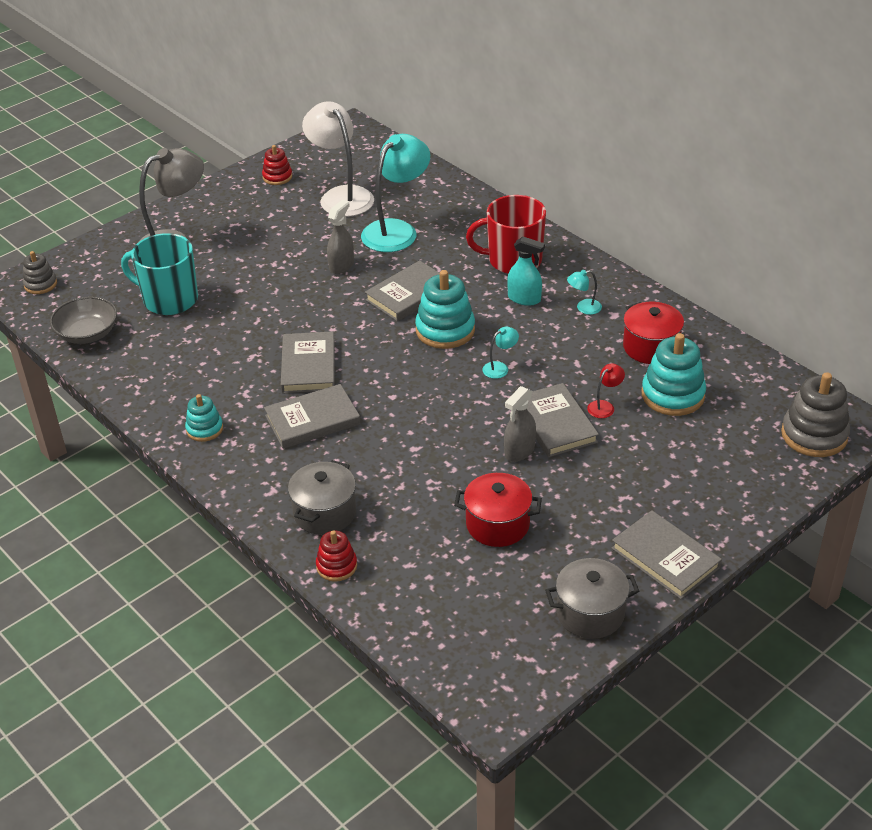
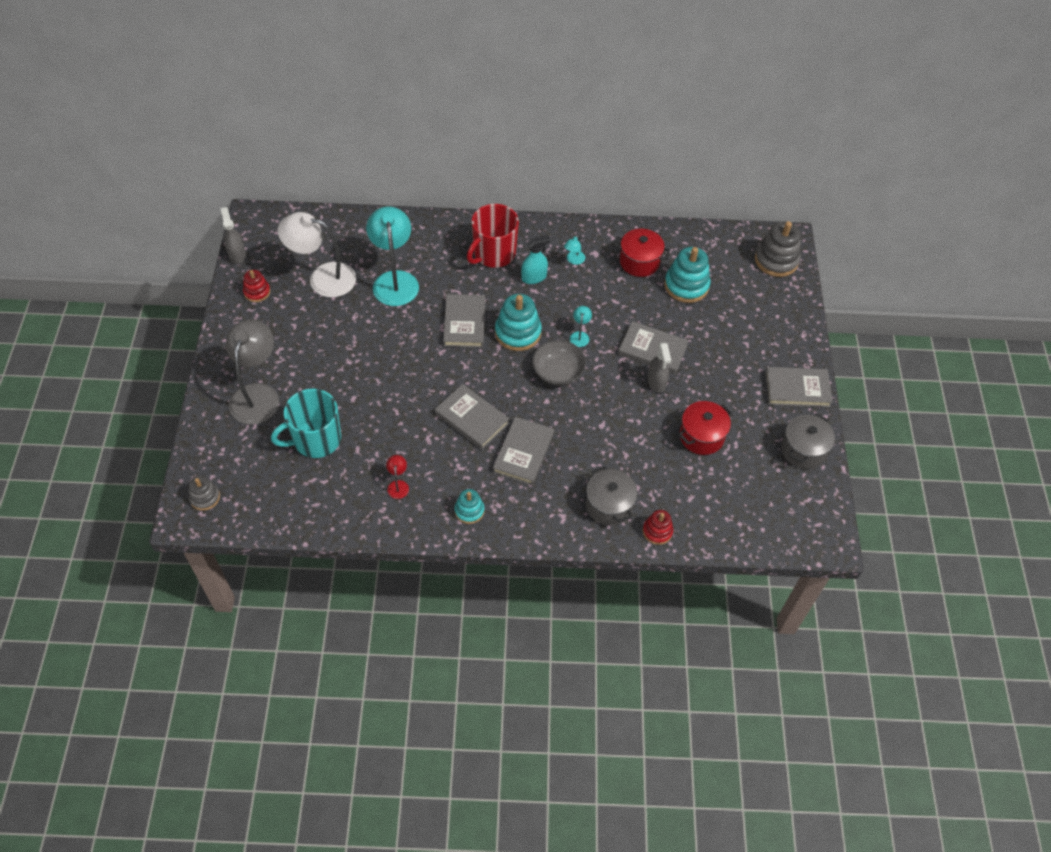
camera: 50 degrees left, 15 degrees up
grey bowl [50,297,117,344] -> grey bowl moved to [532,340,586,385]
grey spray bottle [327,200,354,274] -> grey spray bottle moved to [220,207,246,264]
red lamp [587,364,625,418] -> red lamp moved to [386,455,409,499]

